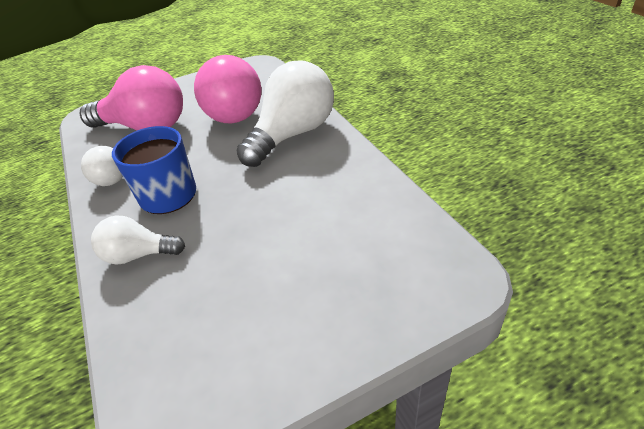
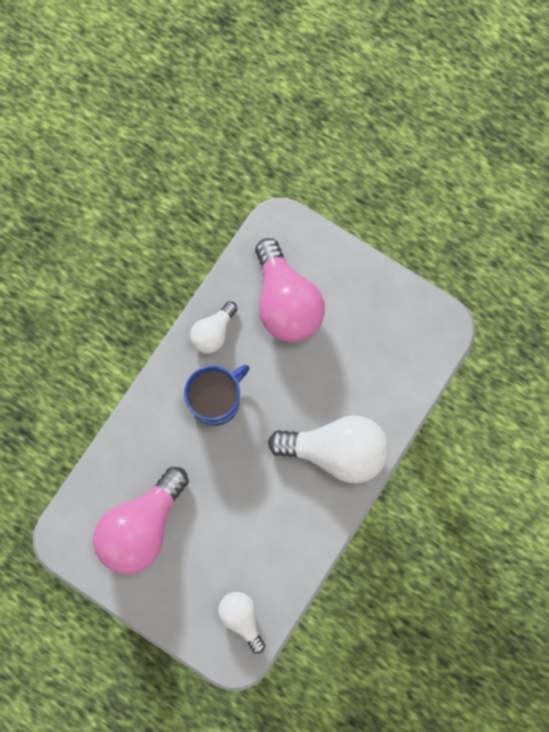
camera: 55 degrees right, 35 degrees up
white light bulb [91,215,185,265] -> white light bulb moved to [218,592,265,654]
pink light bulb [194,55,262,124] -> pink light bulb moved to [93,467,189,574]

